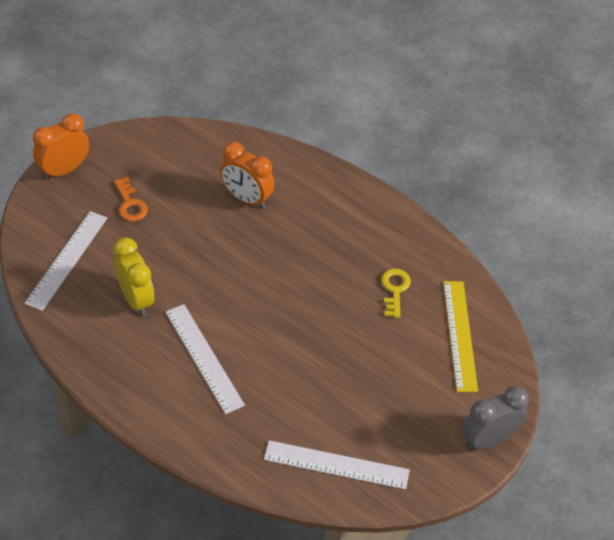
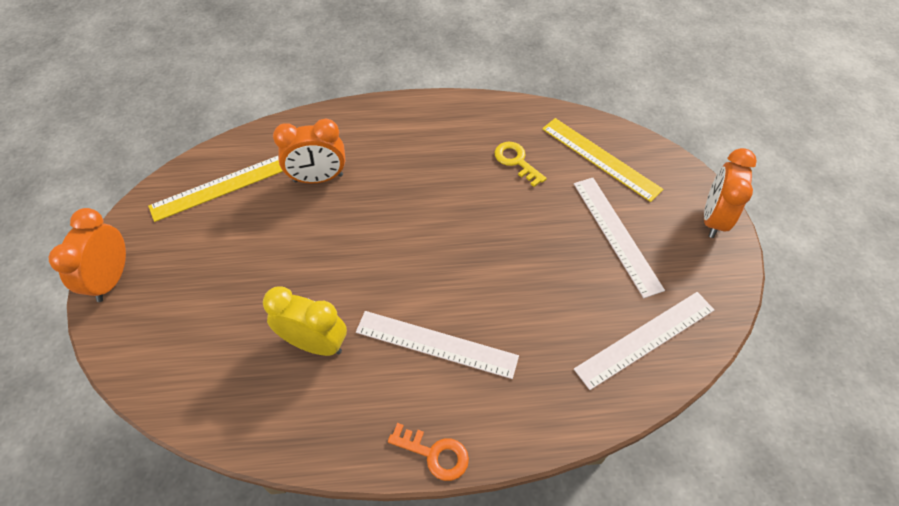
camera: 40 degrees left, 5 degrees up
white ruler [24,211,107,311] -> white ruler moved to [574,178,665,298]
orange key [114,177,148,222] -> orange key moved to [388,423,469,481]
grey clock [462,386,529,450] -> orange clock [704,148,757,238]
none -> yellow ruler [148,156,283,222]

